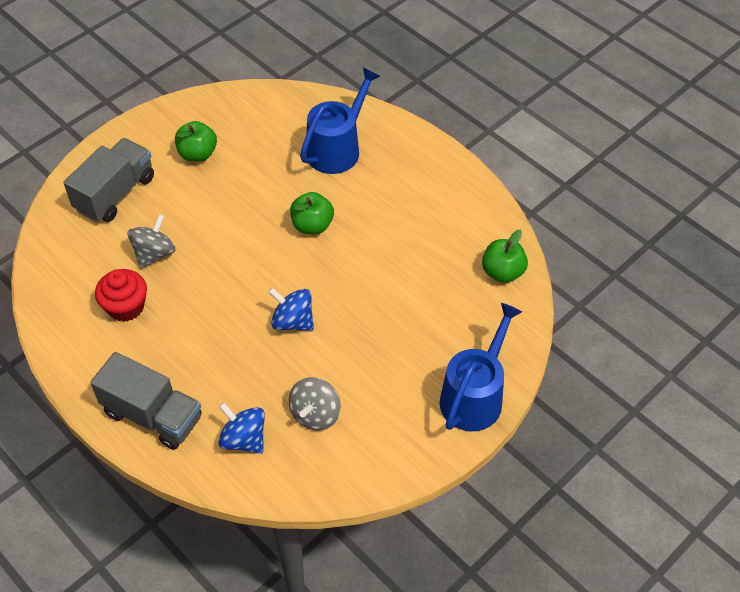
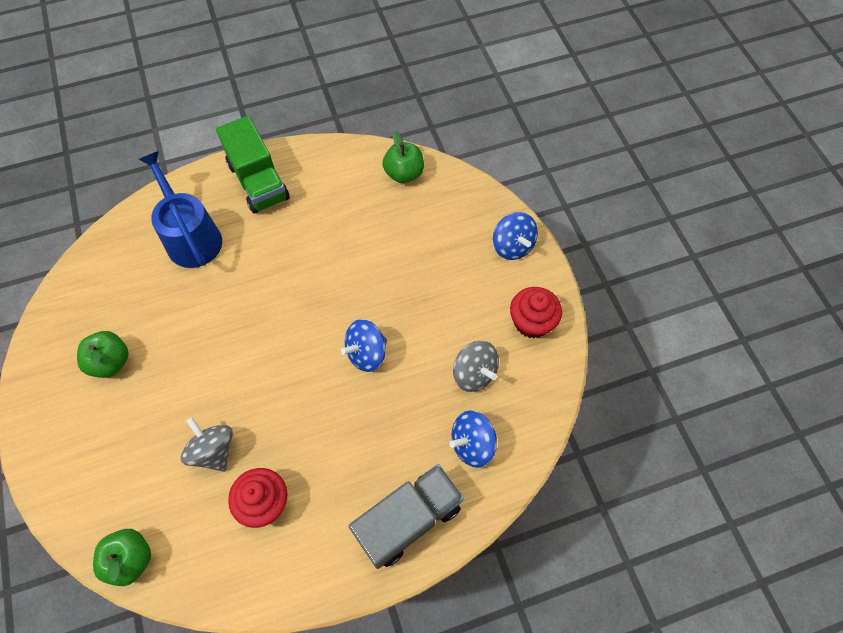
camera: 65 degrees left, 10 degrees up
grey truck [64,138,154,222] -> none
green apple [290,192,334,234] -> green apple moved to [93,529,151,586]
blue watering can [440,303,522,431] -> blue spinning top [493,212,538,260]
none -> green truck [216,116,290,213]
none -> red cupcake [510,287,562,338]

